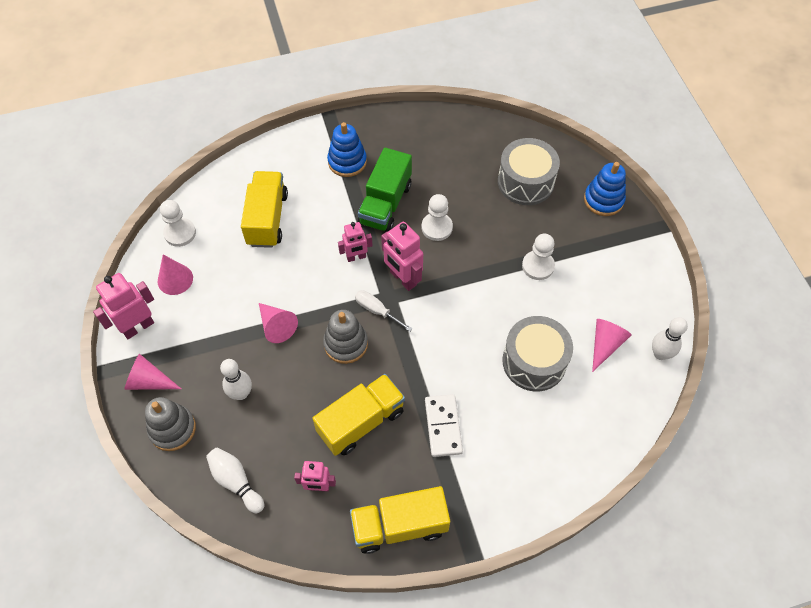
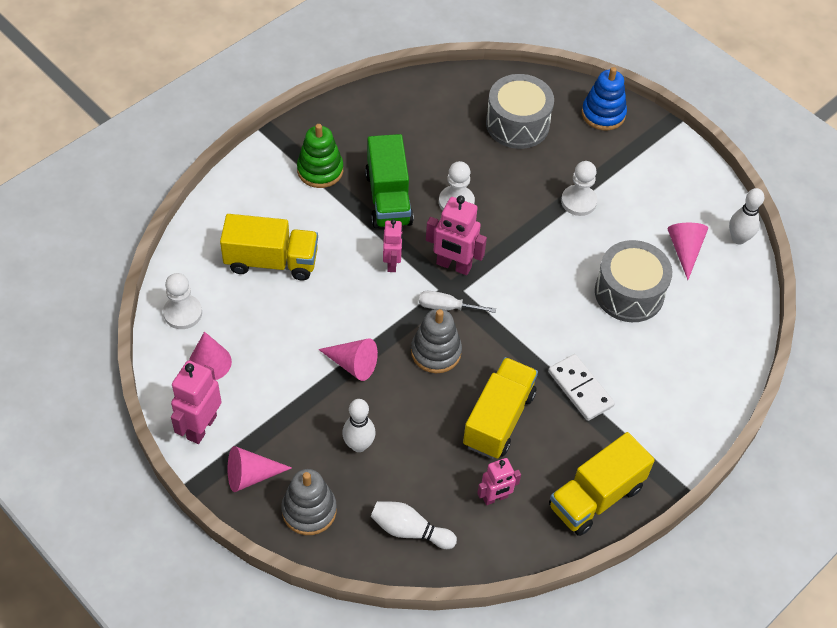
camera: 30 degrees left, 5 degrees down
yellow truck [241,171,288,248] -> yellow truck turned 120 degrees clockwise [220,214,318,280]
blue stacking toy [327,122,367,177] -> green stacking toy [297,124,343,188]
pink robot [338,222,373,262] -> pink robot turned 45 degrees counterclockwise [383,219,403,272]

